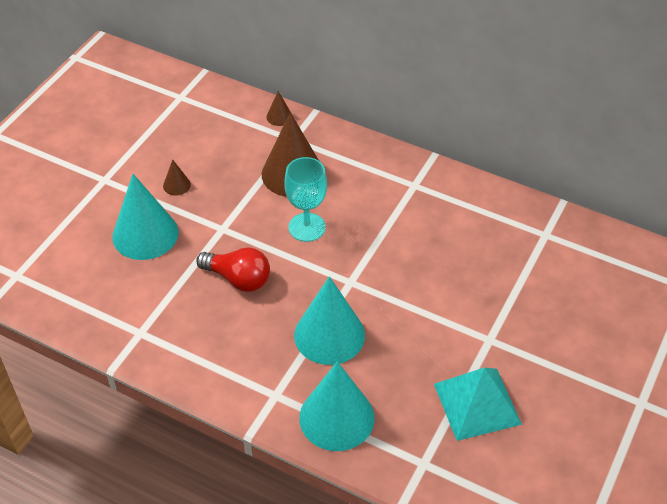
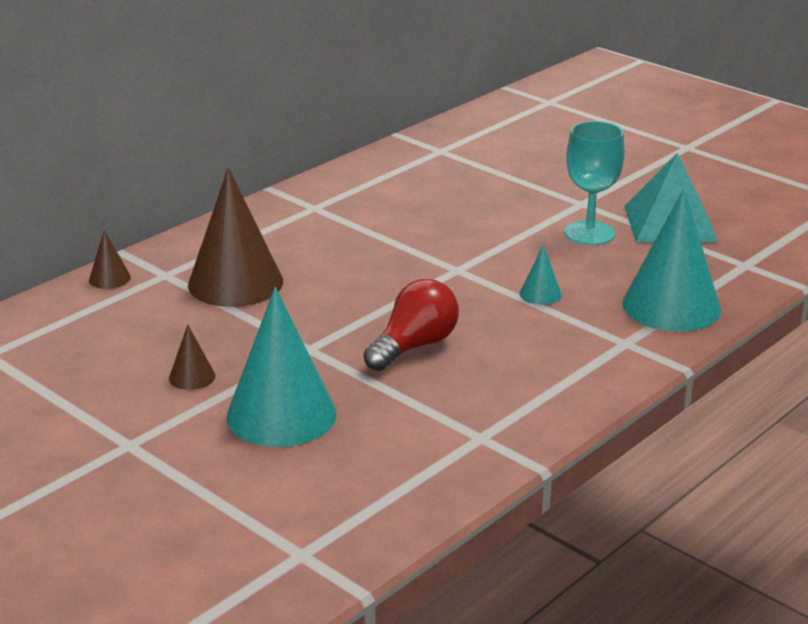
camera: 75 degrees left, 20 degrees down
turquoise goblet [284,157,327,242] -> turquoise goblet moved to [564,121,625,245]
turquoise cone [294,276,365,365] -> turquoise cone [520,245,562,305], size x0.44

